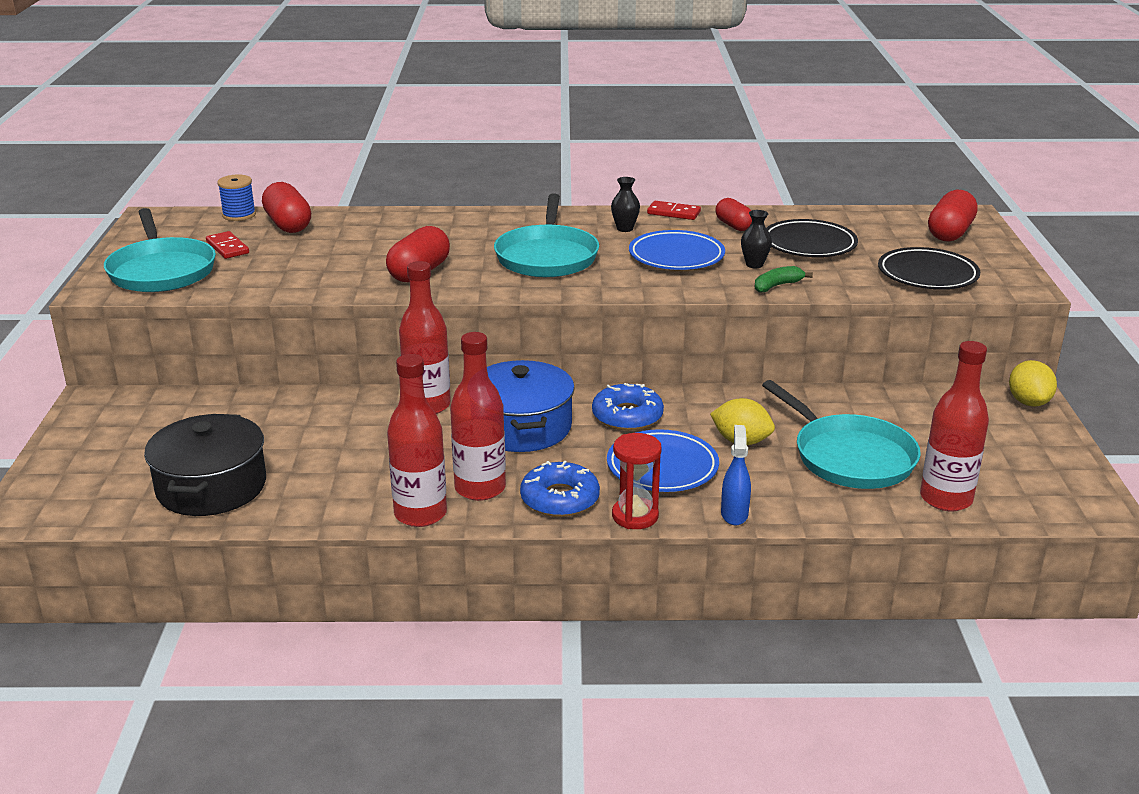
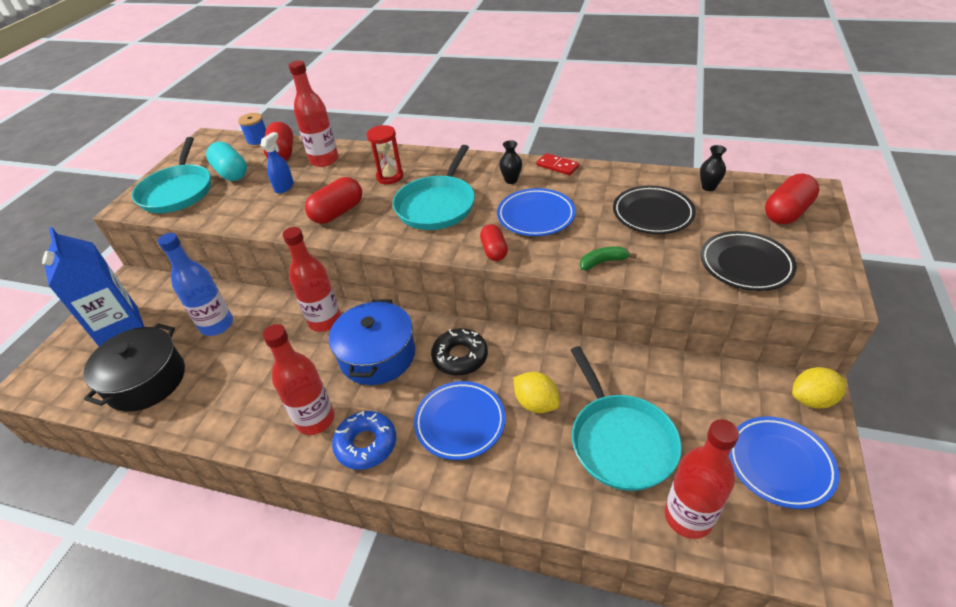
camera: 20 degrees right, 15 degrees up
red domino [206,231,249,259] -> turquoise capsule [206,142,247,181]
red bottle [387,354,447,527] -> red bottle moved to [289,61,339,167]
blue donut [592,383,664,431] -> black donut [431,328,488,376]
red hourglass [612,433,662,529] -> red hourglass moved to [367,125,403,184]
red capsule [715,198,752,231] -> red capsule moved to [480,224,508,261]
blue spray bottle [721,425,751,525] -> blue spray bottle moved to [260,132,294,194]
black vase [741,210,772,268] -> black vase moved to [700,145,726,191]
yellow lemon [1009,360,1057,407] -> yellow lemon turned 60 degrees clockwise [792,367,846,409]
none -> blue carton [42,227,144,346]
none -> blue bottle [158,233,233,336]
none -> blue plate [729,416,839,509]

